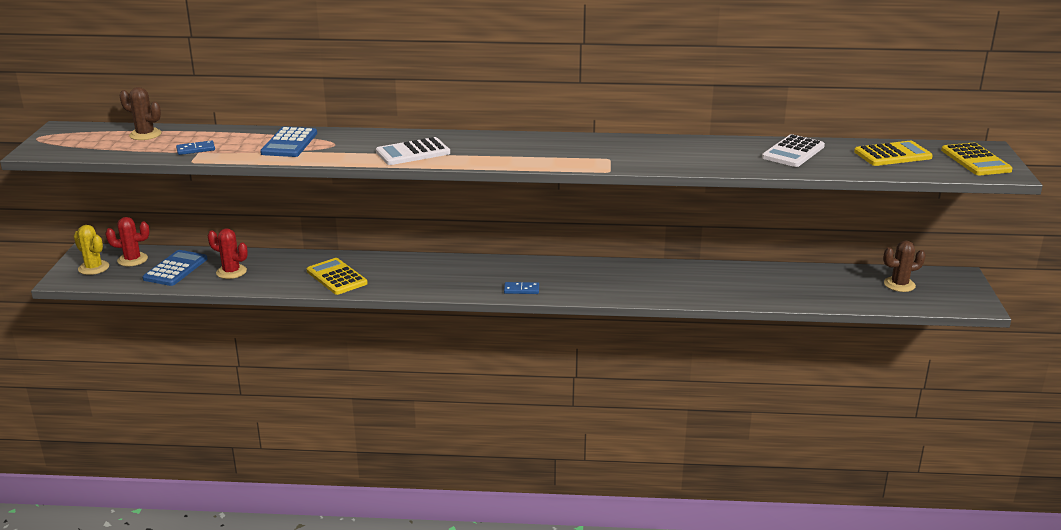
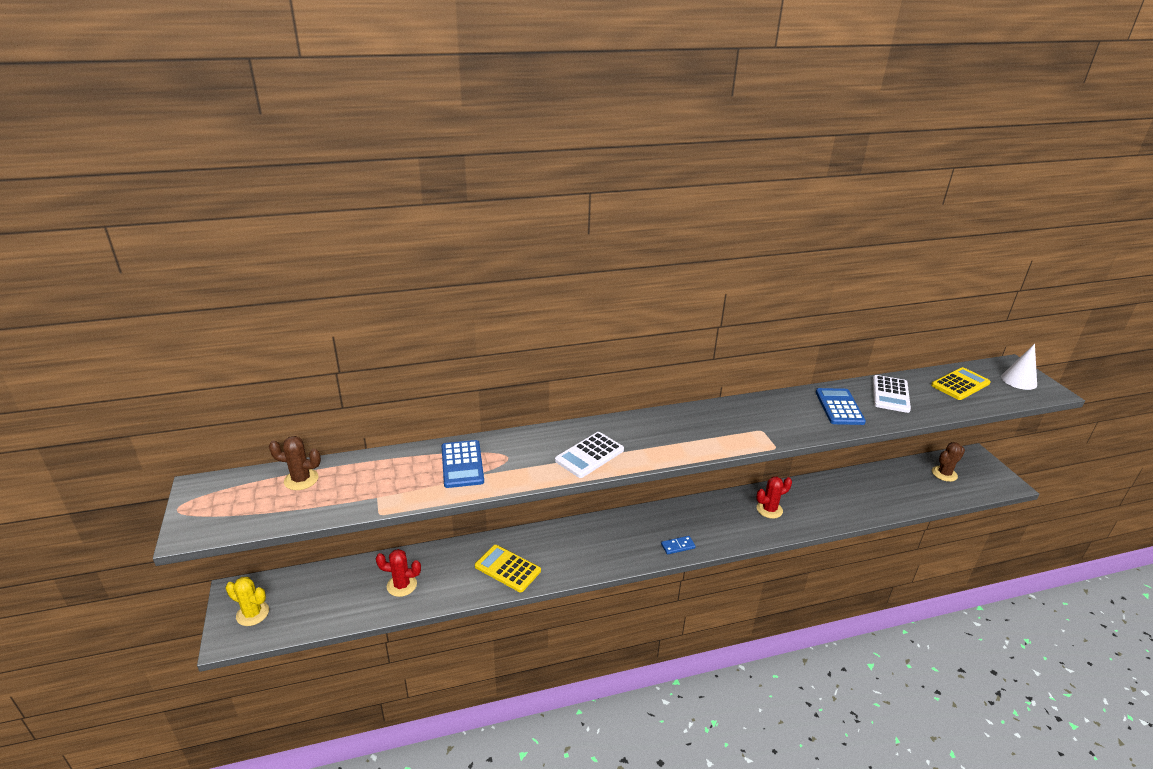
camera: 20 degrees left, 5 degrees up
red cactus [105,217,150,266] -> red cactus moved to [756,476,792,519]
blue calculator [142,250,207,286] -> blue calculator moved to [816,388,866,425]
blue domino [176,140,215,155] -> none
yellow calculator [941,143,1013,175] -> white cone [1001,344,1037,390]

